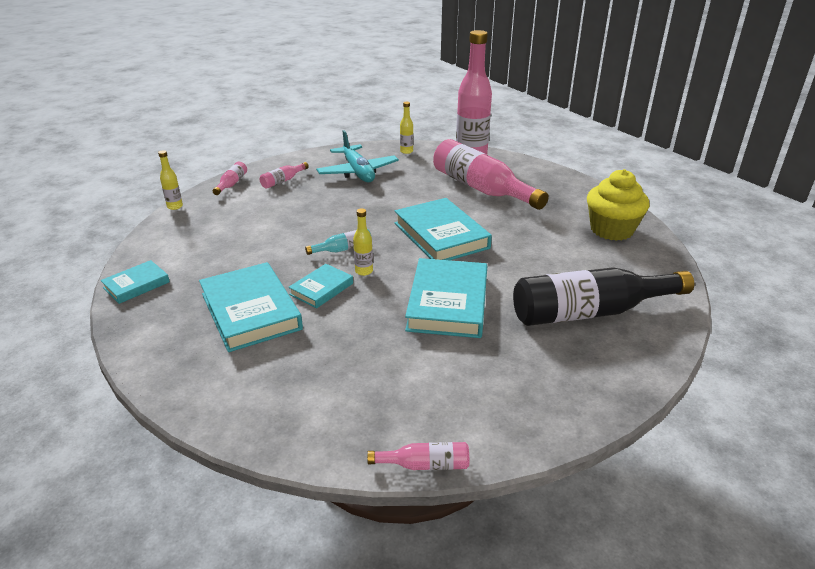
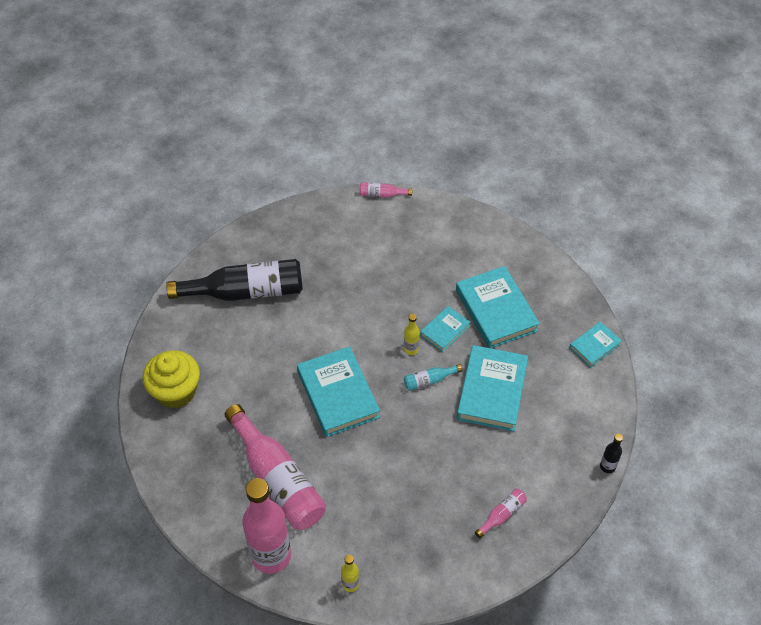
camera: 175 degrees left, 20 degrees up
yellow bottle [158,150,183,210] -> black bottle [600,434,623,473]
pink bottle [213,162,247,195] -> none
turquoise plane [316,130,399,182] -> none
turquoise book [405,258,487,338] -> turquoise book moved to [457,345,528,431]

